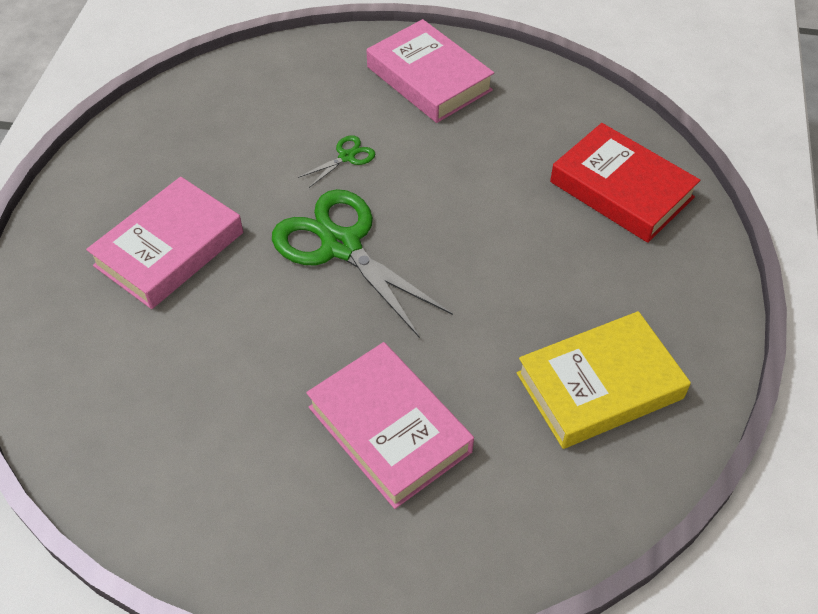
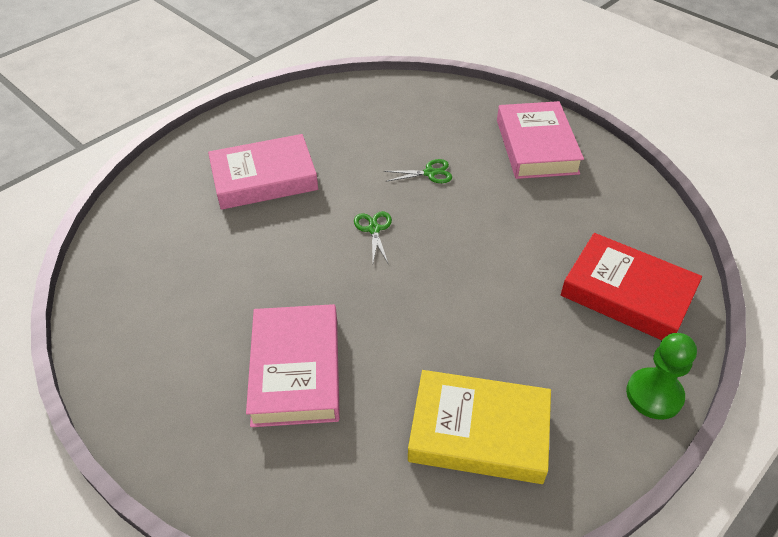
camera: 35 degrees right, 5 degrees down
green scissors [272,189,453,338] -> green scissors [354,211,392,265], size x0.43
red book [550,123,700,243] -> red book turned 45 degrees counterclockwise [561,233,702,340]
none -> green pawn [626,333,697,420]

